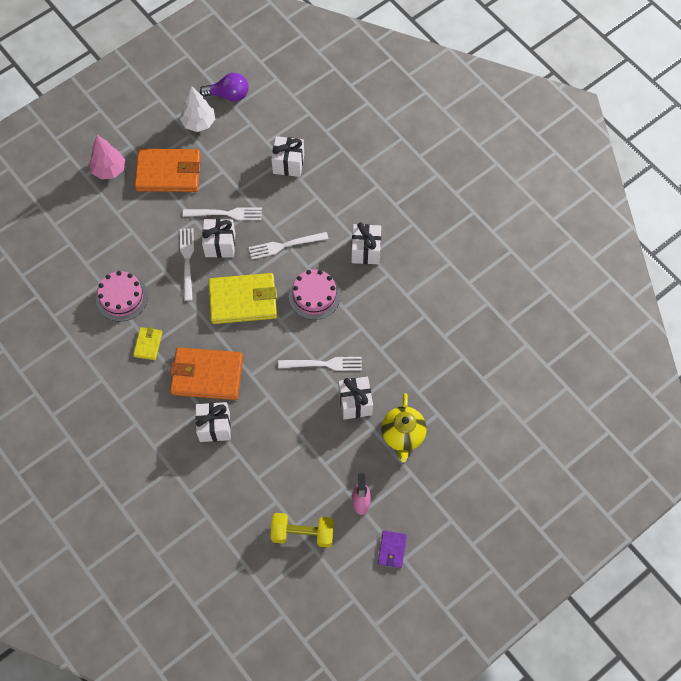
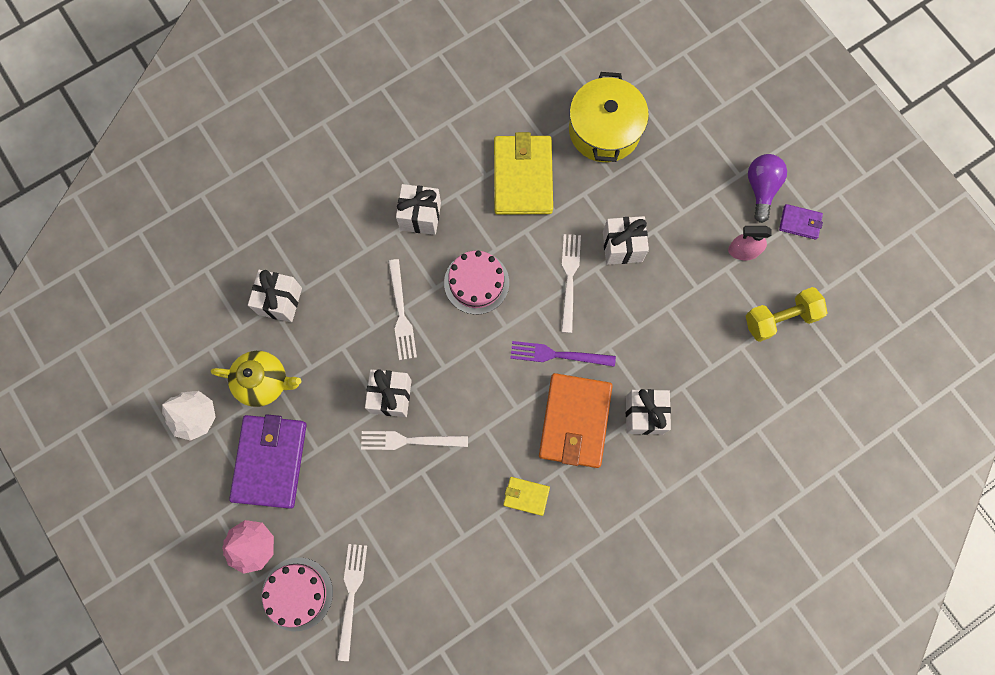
camera: 85 degrees left, 10 degrees up
pink cake [96,271,148,322] -> pink cake moved to [262,557,333,632]
orange wallet [135,149,201,192] -> purple wallet [229,414,307,509]
white fork [183,207,262,220] -> white fork moved to [337,544,367,661]
purple light bulb [200,73,249,101] -> purple light bulb moved to [748,154,787,223]
yellow wallet [208,273,277,324] -> yellow wallet moved to [494,132,553,215]
yellow dumbbell [270,513,334,548] -> yellow dumbbell turned 60 degrees clockwise [746,287,827,342]
yellow teapot [381,393,427,463] -> yellow teapot moved to [211,351,301,407]
none -> purple fork [510,341,616,367]
none -> yellow pot [569,72,649,162]

